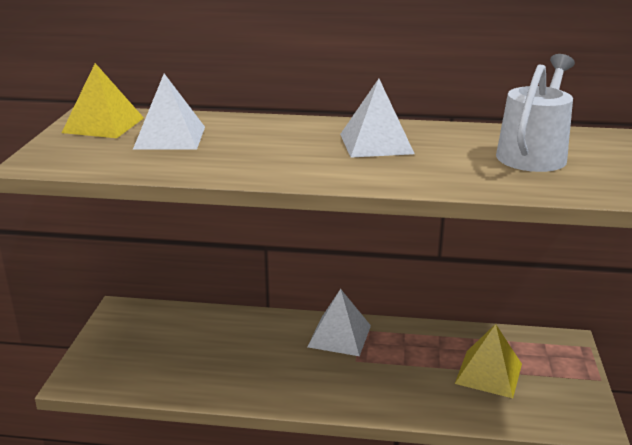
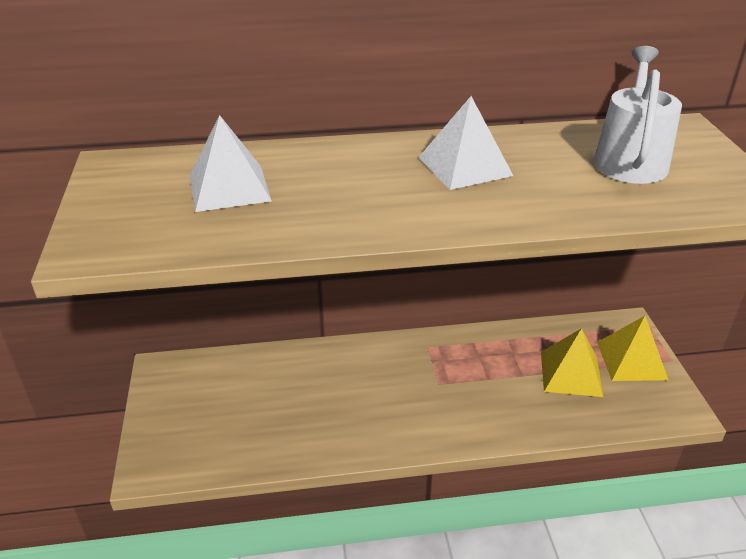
camera: 15 degrees left, 10 degrees up
yellow pyramid [62,63,144,138] -> yellow pyramid moved to [597,316,668,381]
white pyramid [307,289,371,356] -> none

